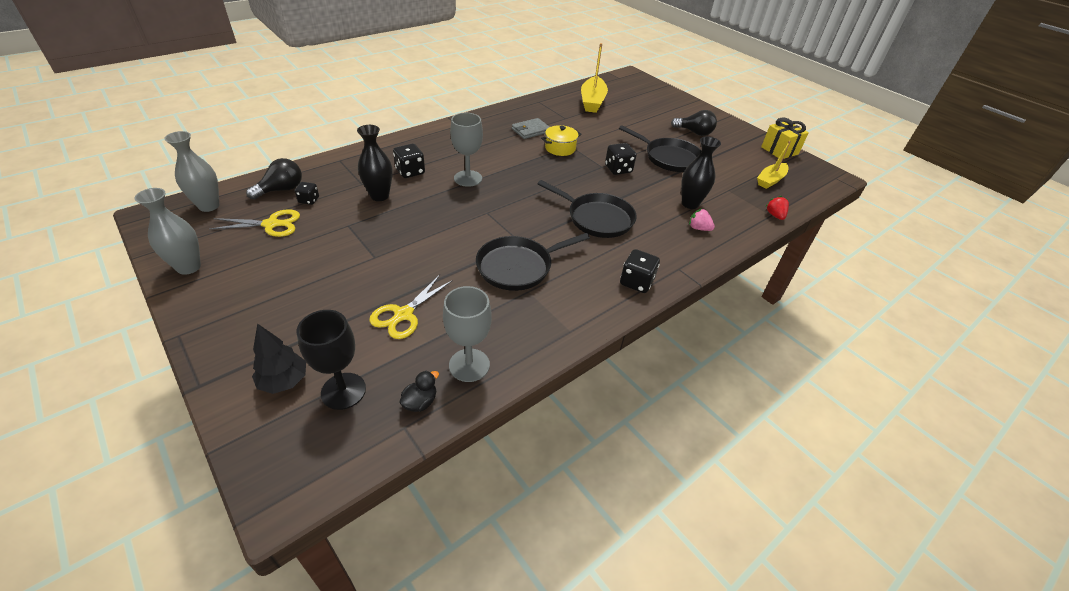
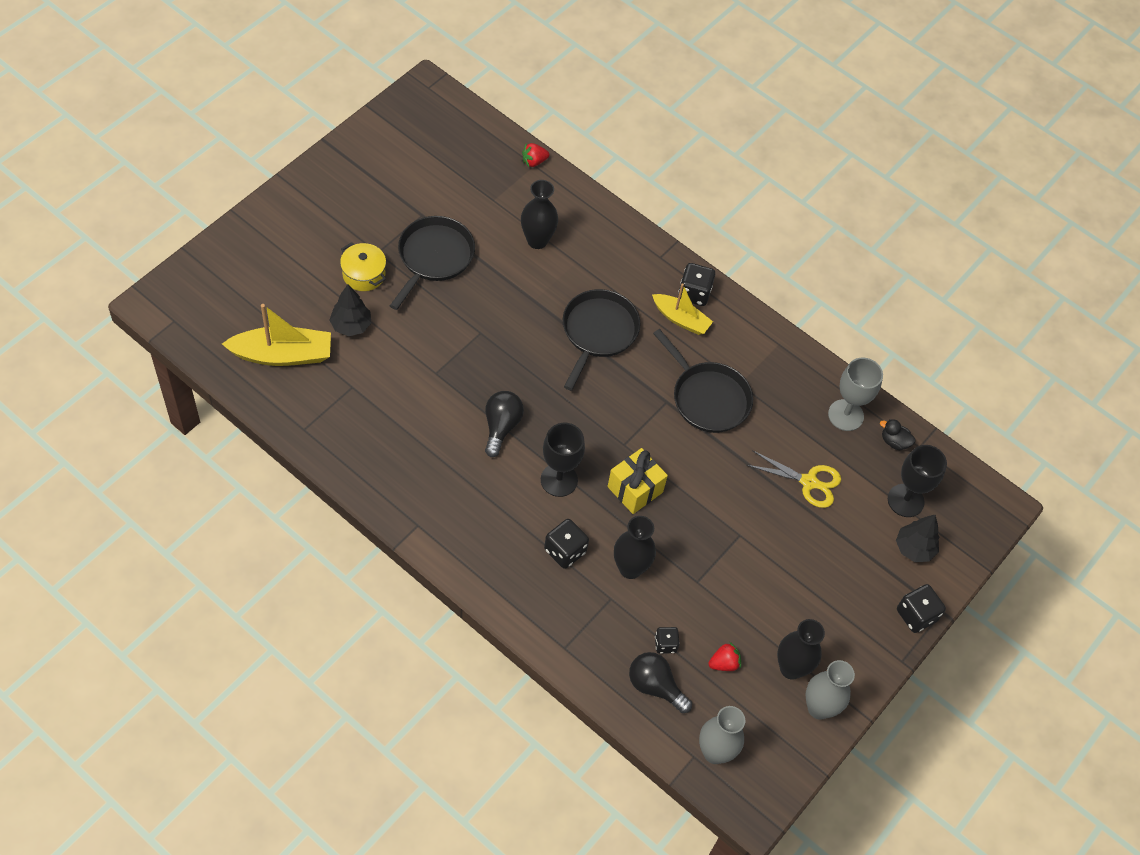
camera: 105 degrees left, 15 degrees up
yellow scissors [209,209,300,237] -> red strawberry [708,642,741,671]
grey goblet [450,113,483,187] -> black goblet [541,423,585,497]
grey wallet [512,118,549,139] -> none
yellow pot [541,125,582,156] -> yellow pot moved to [340,242,386,291]
black dice [605,143,637,175] -> black dice moved to [897,584,946,633]
black light bulb [671,110,717,136] -> black light bulb moved to [485,391,524,457]
pink strawberry [689,208,715,231] -> none
yellow boat [757,141,791,189] -> yellow boat moved to [652,283,713,335]
yellow gift [761,118,809,159] -> yellow gift moved to [608,448,668,514]
none -> black tree [329,284,371,336]
none -> black vase [777,619,825,680]

